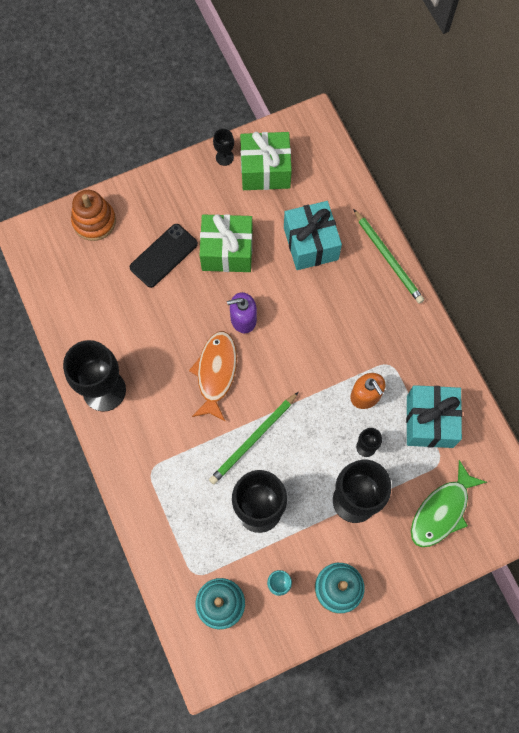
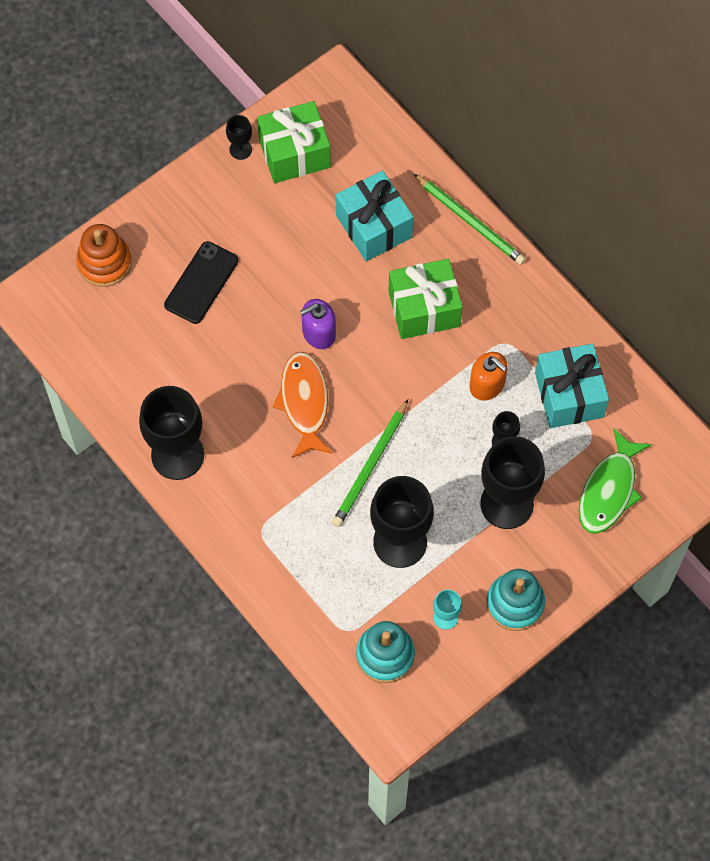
camera: 15 degrees left, 5 degrees down
green gift [199,214,253,272] -> green gift moved to [388,259,463,339]

